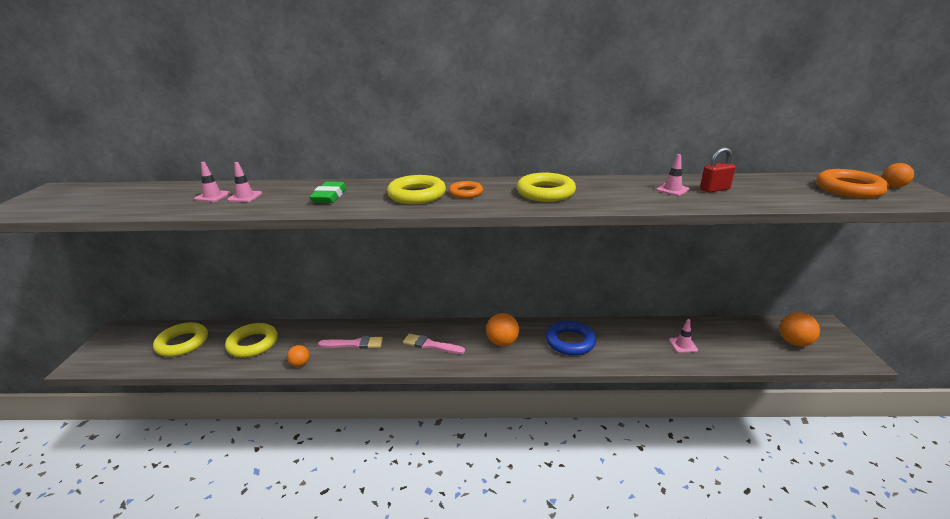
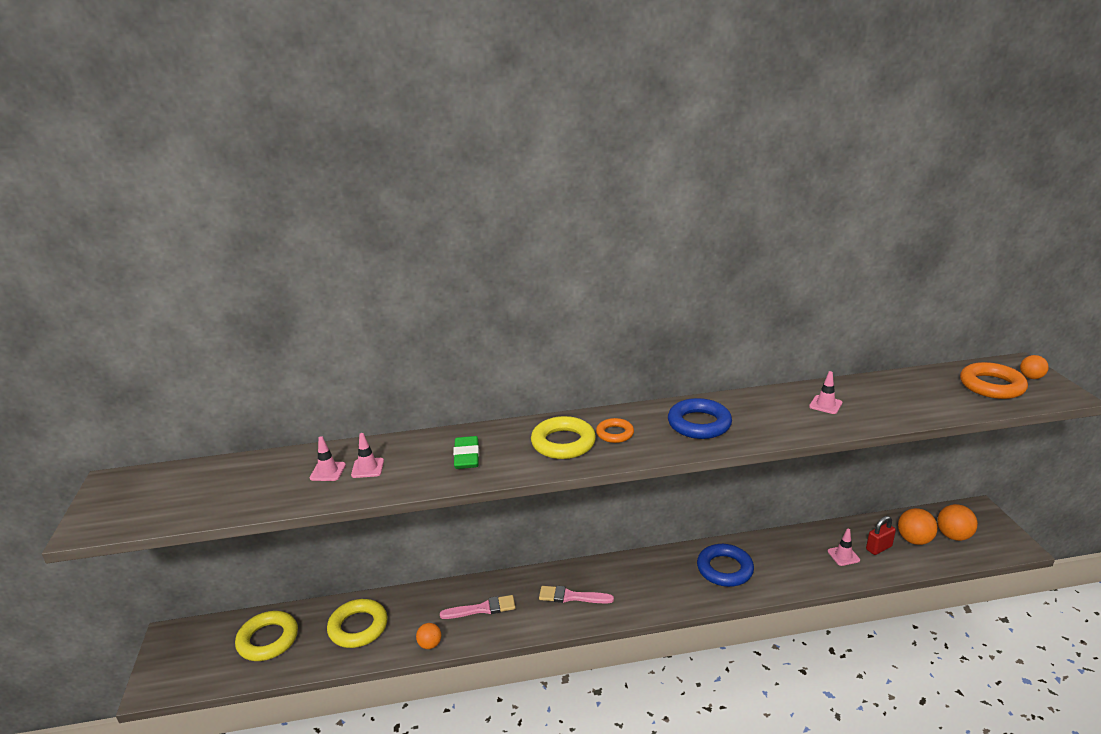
camera: 10 degrees left, 0 degrees up
orange ball [486,313,519,346] -> orange ball moved to [898,508,938,545]
yellow ring [517,173,576,202] -> blue ring [668,398,732,439]
red padlock [700,147,736,193] -> red padlock moved to [866,516,896,555]

